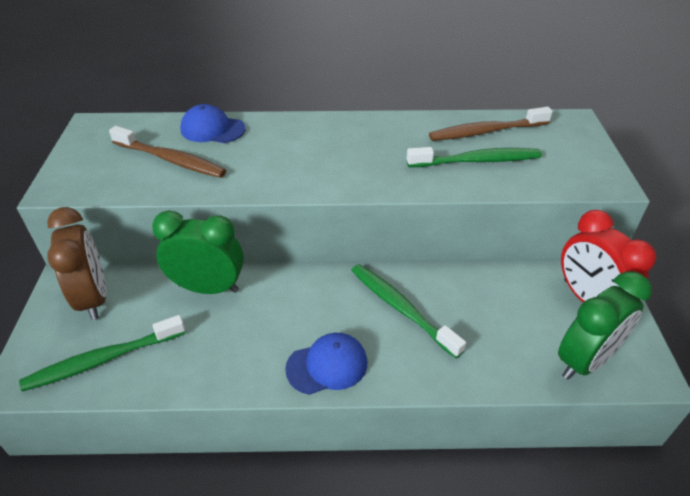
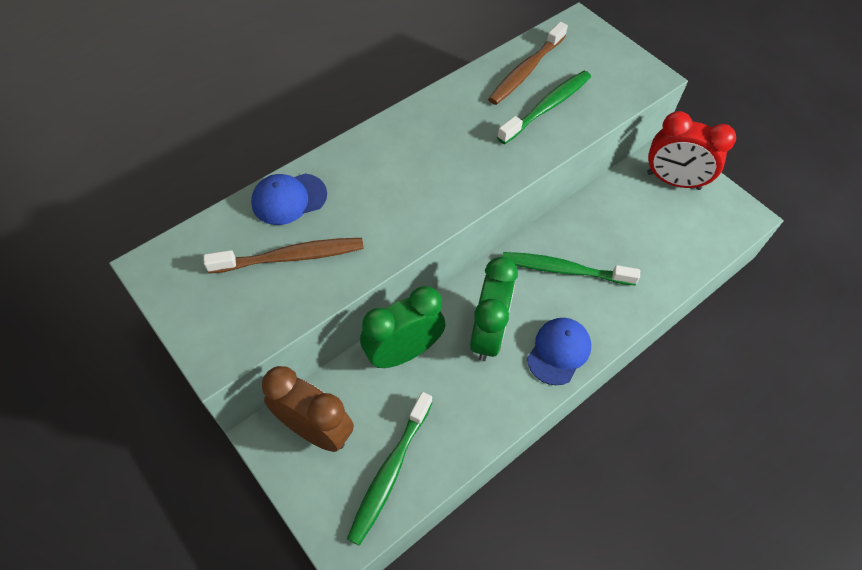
camera: 40 degrees left, 15 degrees up
green clock [558,271,652,380] -> green clock moved to [470,257,518,361]

